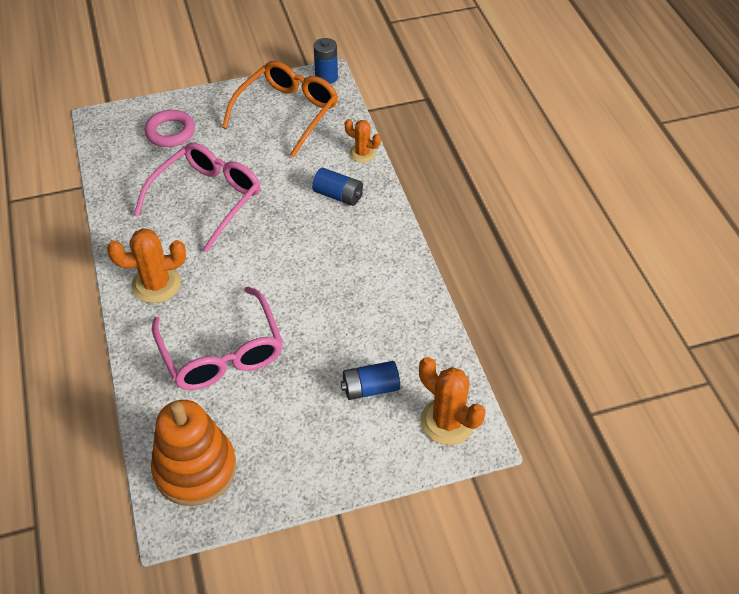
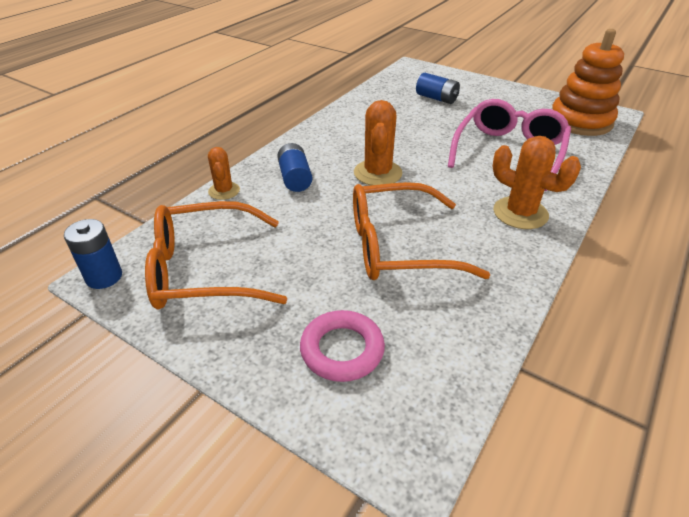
camera: 130 degrees left, 10 degrees down
pink glasses [134,143,260,253] -> orange glasses [353,182,490,280]
orange cactus [419,357,486,445] -> orange cactus moved to [354,100,402,185]

